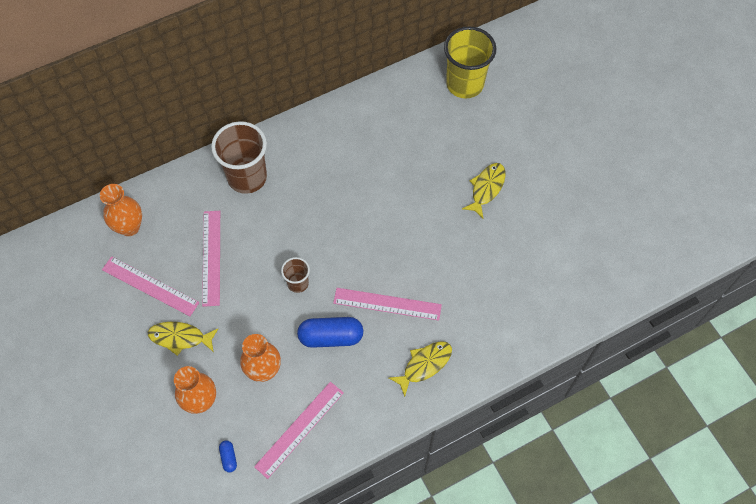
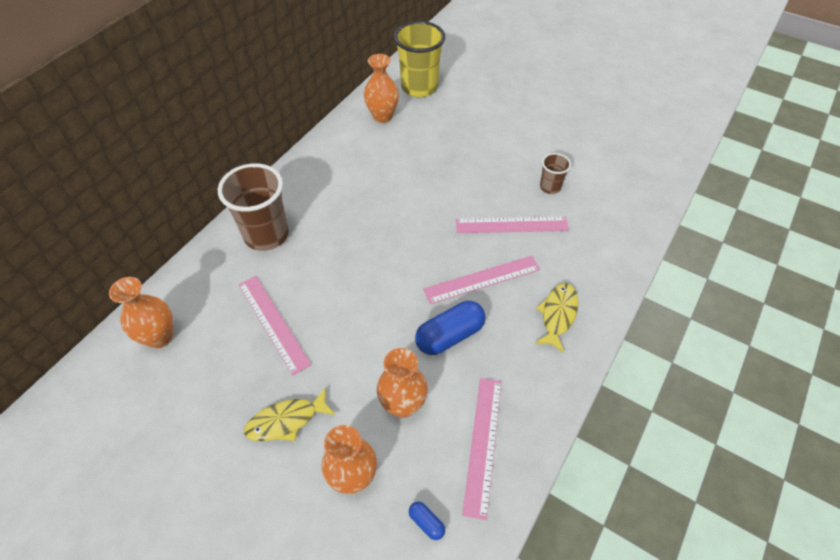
camera: 30 degrees left, 10 degrees down
pink ruler [102,256,200,316] -> pink ruler moved to [456,216,569,233]
brown cup [281,257,310,293] -> brown cup moved to [540,153,571,194]
yellow fish [462,163,506,218] -> none
none -> orange vase [364,54,399,123]

